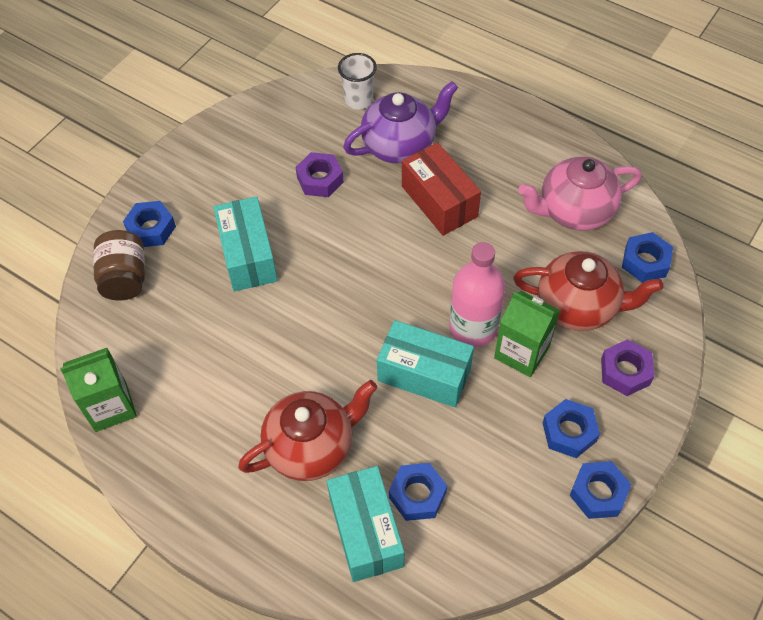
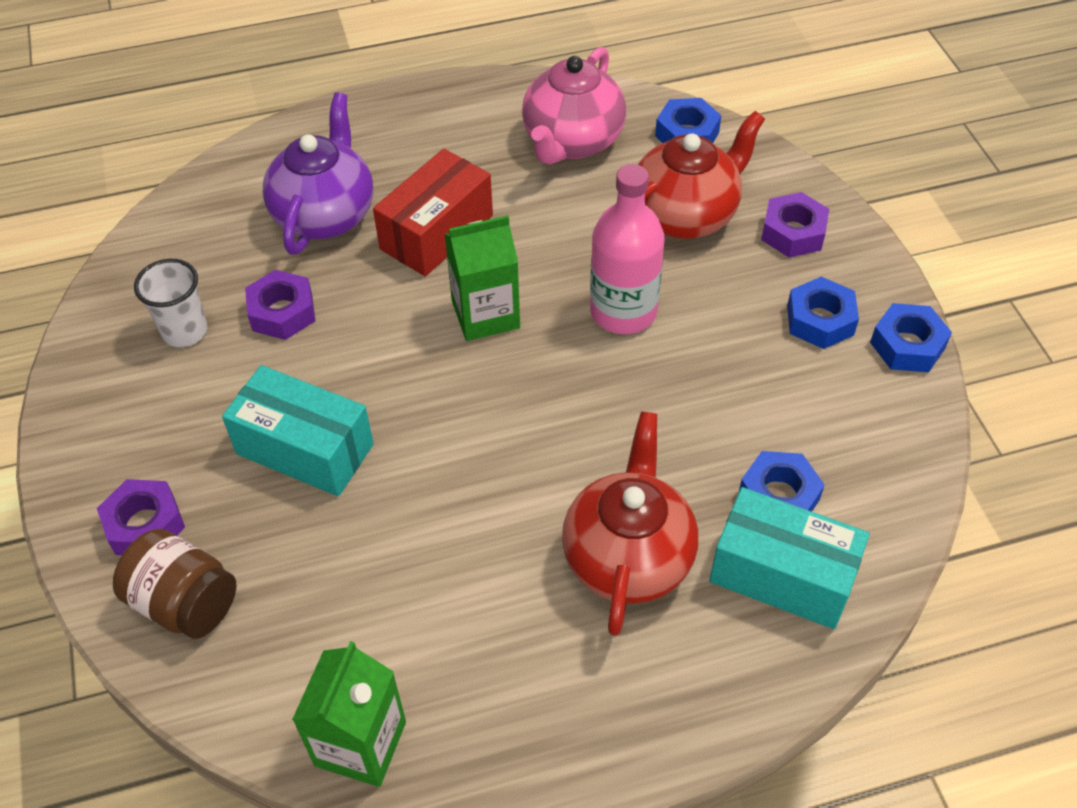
camera: 50 degrees left, 5 degrees down
blue nut [123,201,176,247] -> purple nut [97,479,185,555]
white cup [338,53,377,109] -> white cup moved to [134,259,207,347]
turquoise box [377,320,474,407] -> none
red box [402,142,481,236] -> red box turned 60 degrees counterclockwise [373,149,493,276]
green carton [494,291,560,377] -> green carton moved to [445,215,520,341]

